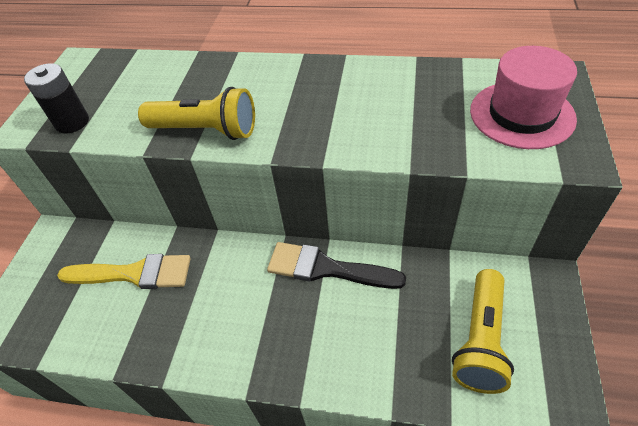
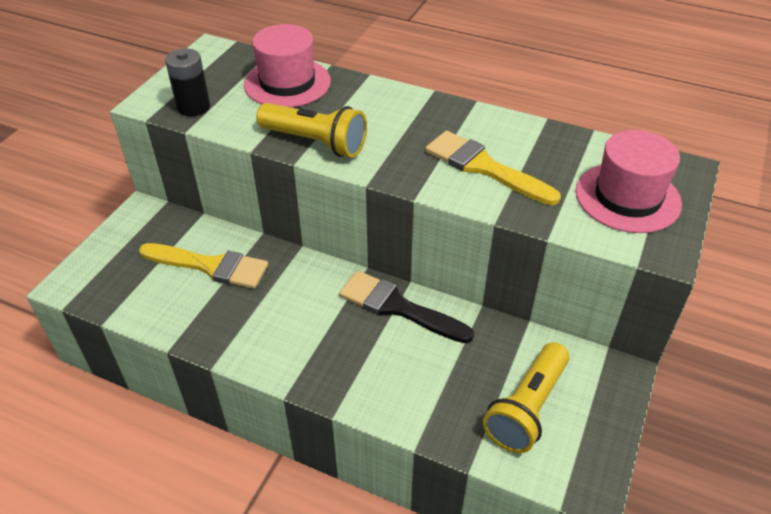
camera: 10 degrees right, 5 degrees down
none -> pink hat [244,24,331,107]
none -> yellow brush [425,131,561,205]

